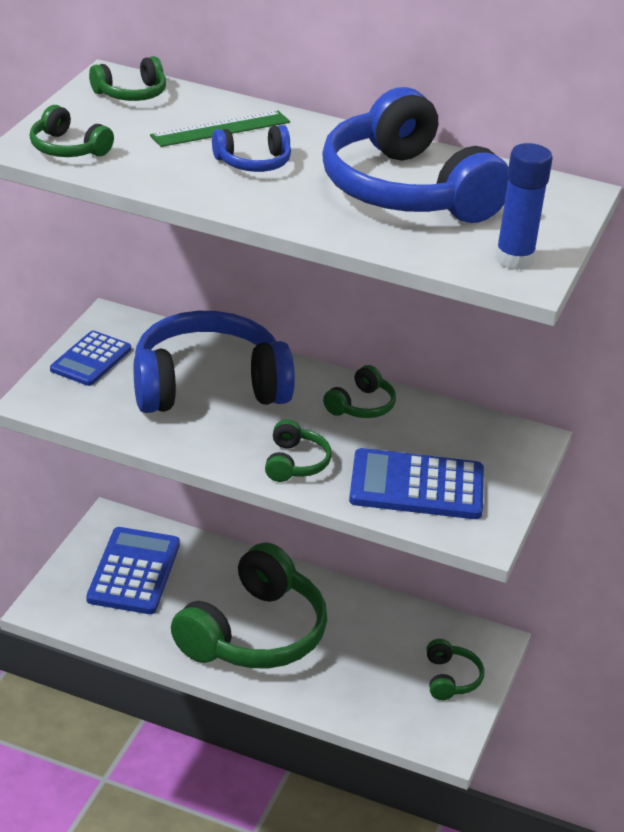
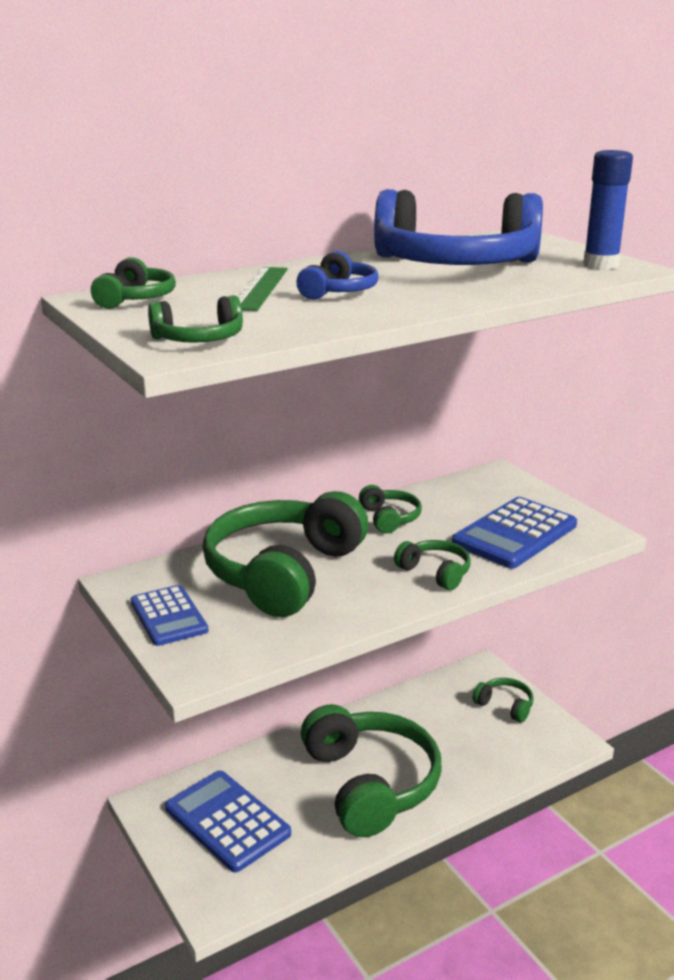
camera: 50 degrees left, 10 degrees down
blue headphones [133,311,295,413] -> green headphones [203,491,368,617]

